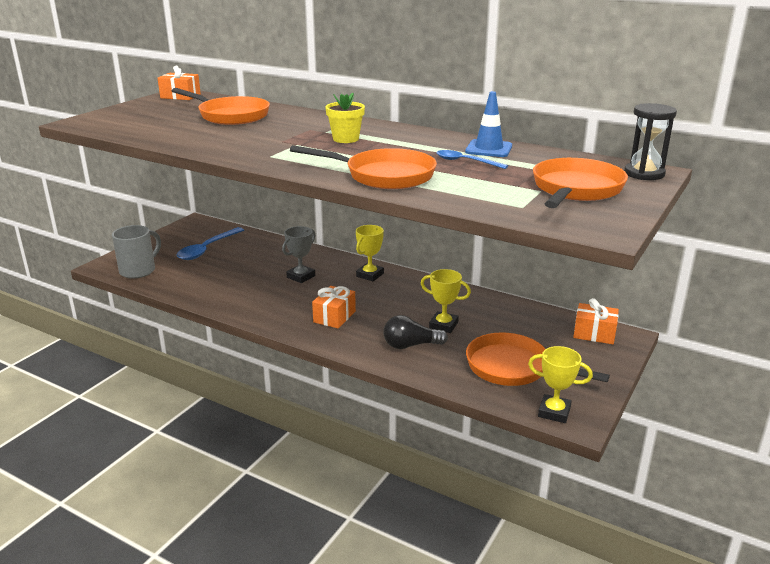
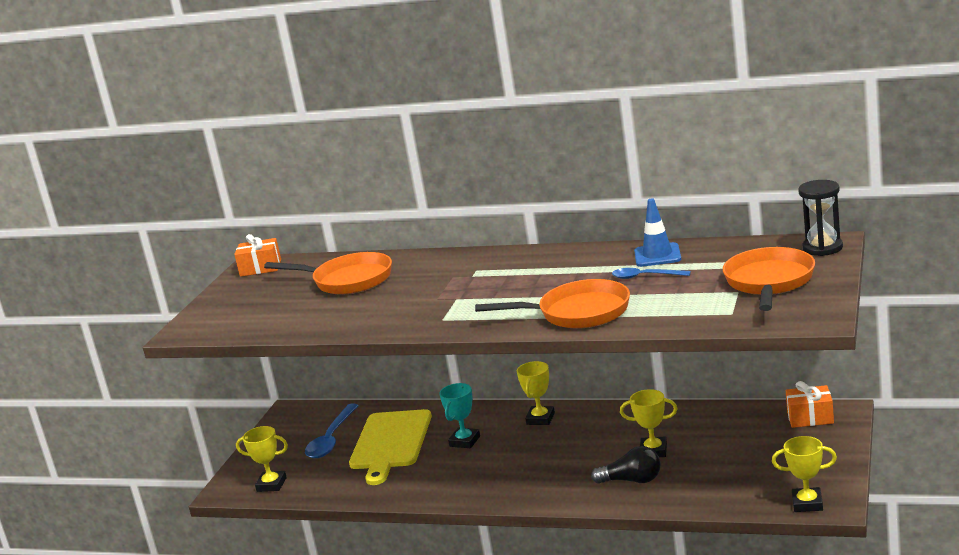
camera: 10 degrees left, 5 degrees down
grey mug [112,225,161,279] -> yellow trophy [236,426,288,492]
grey trophy [282,226,315,283] -> turquoise trophy [439,383,480,448]
orange gift [312,286,356,329] -> none
yellow flower pot [325,93,365,143] -> none
black light bulb [383,315,448,349] -> black light bulb turned 150 degrees counterclockwise [591,446,661,484]
orange pan [466,332,610,386] -> none
none -> yellow cutting board [349,409,432,485]

